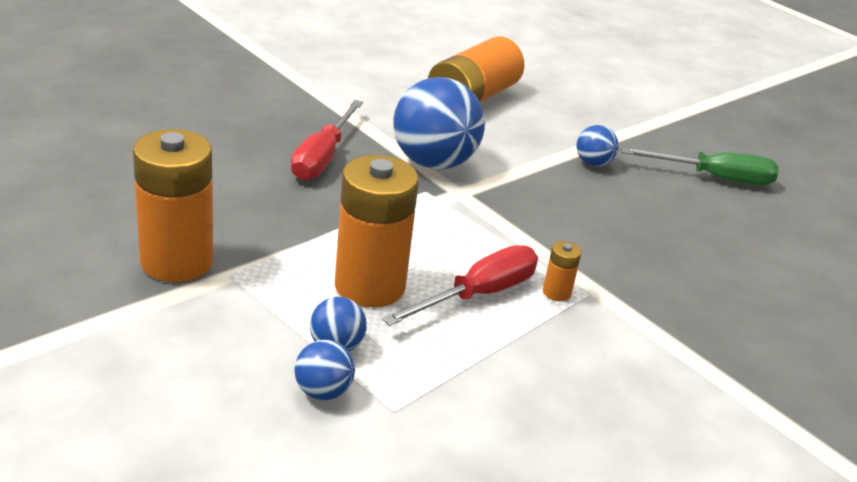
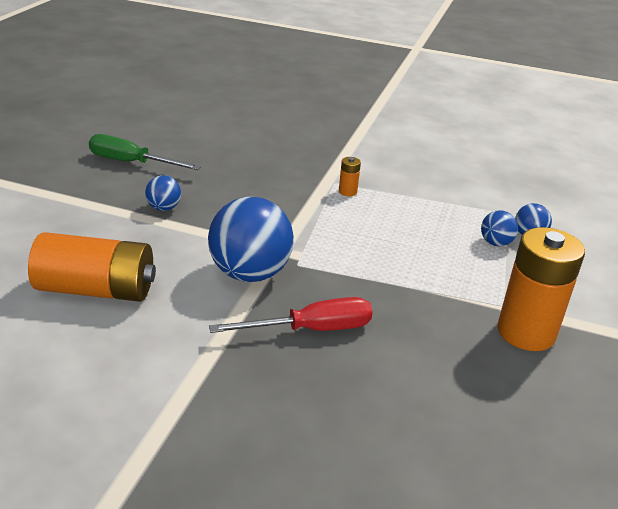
camera: 120 degrees left, 0 degrees up
orange battery [335,155,419,307] -> none
red screwdriver [382,245,538,326] -> none
green screwdriver [621,147,778,185] -> green screwdriver turned 45 degrees counterclockwise [89,134,201,170]

